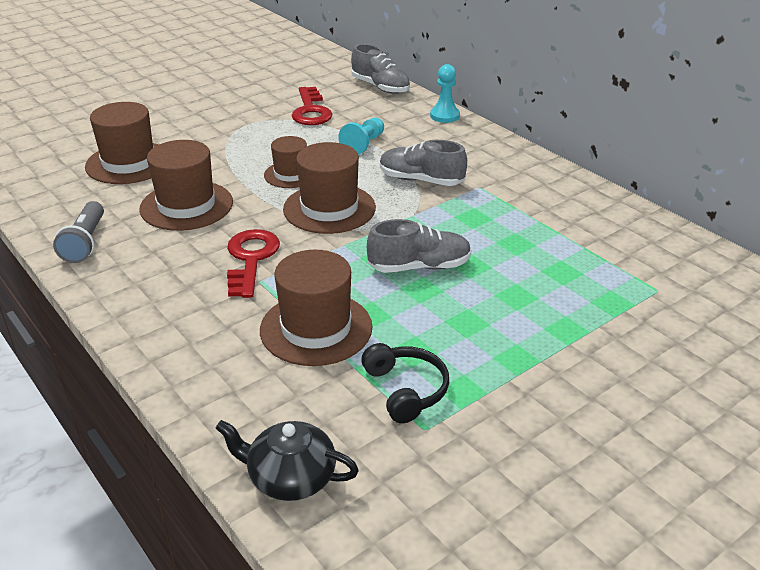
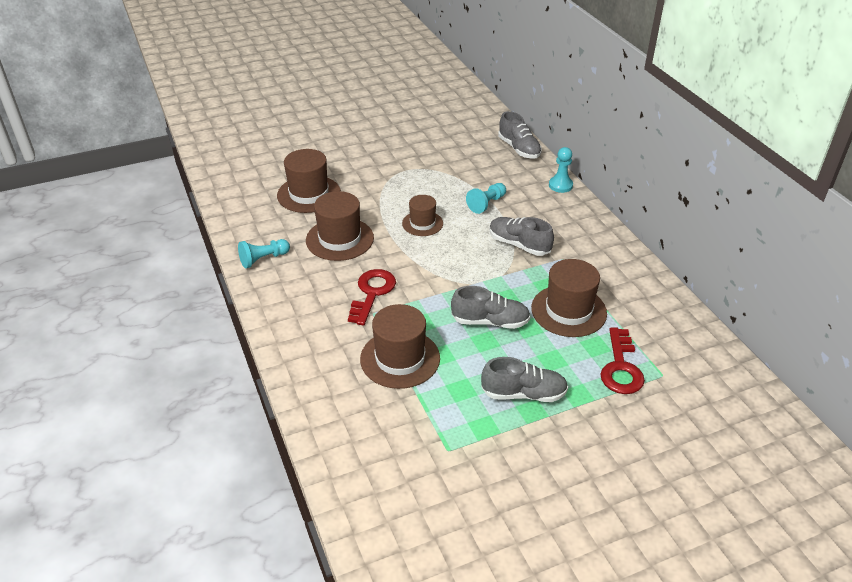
camera: 15 degrees right, 5 degrees up
grey flashlight [53,201,104,263] -> turquoise pawn [238,239,290,269]
black teapot [215,420,359,501] -> none
brown hat [283,142,376,234] -> brown hat moved to [531,259,607,337]
red key [292,87,333,125] -> red key moved to [600,327,645,394]
black headphones [361,343,449,423] -> none
none -> grey shoe [481,357,568,402]

